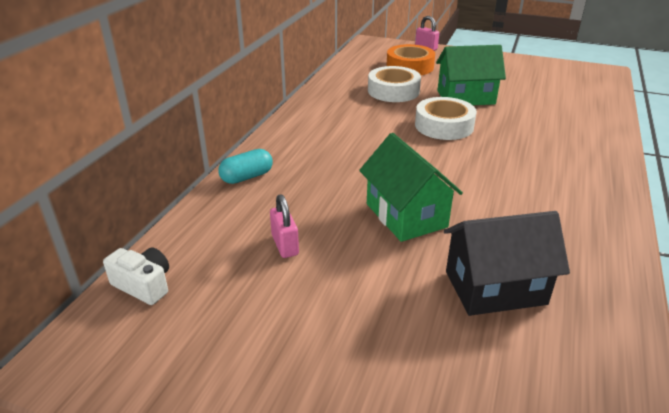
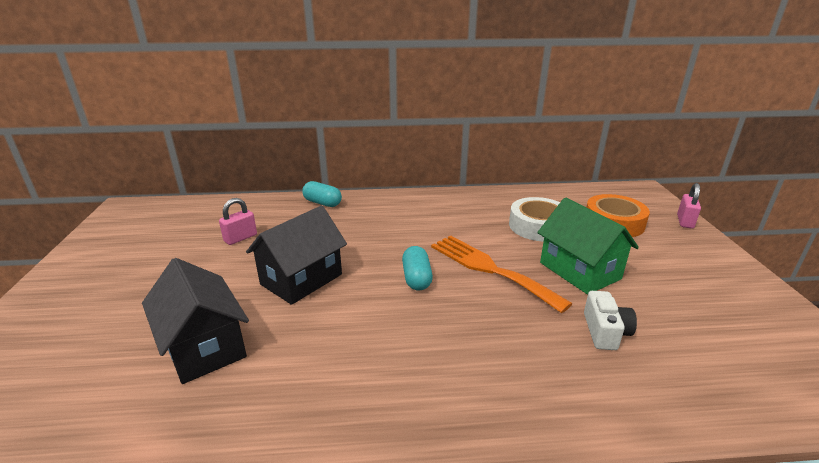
camera: 65 degrees right, 5 degrees down
white camera [103,248,169,305] -> white camera moved to [584,291,637,350]
green house [359,133,463,242] -> black house [246,206,347,305]
white tape [415,97,477,140] -> orange fork [431,236,572,313]
none -> turquoise capsule [402,246,433,291]

